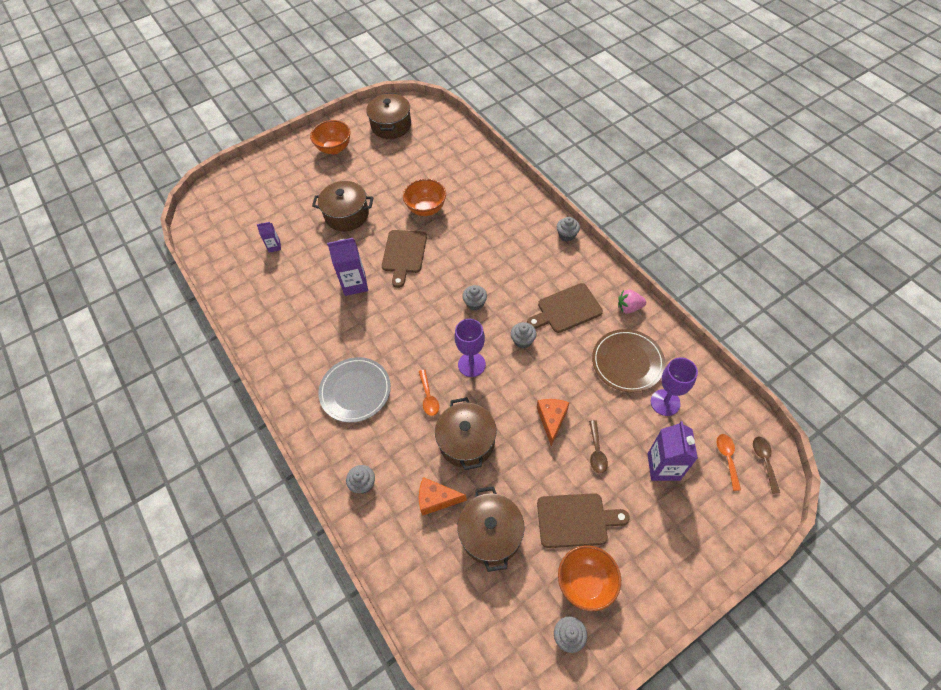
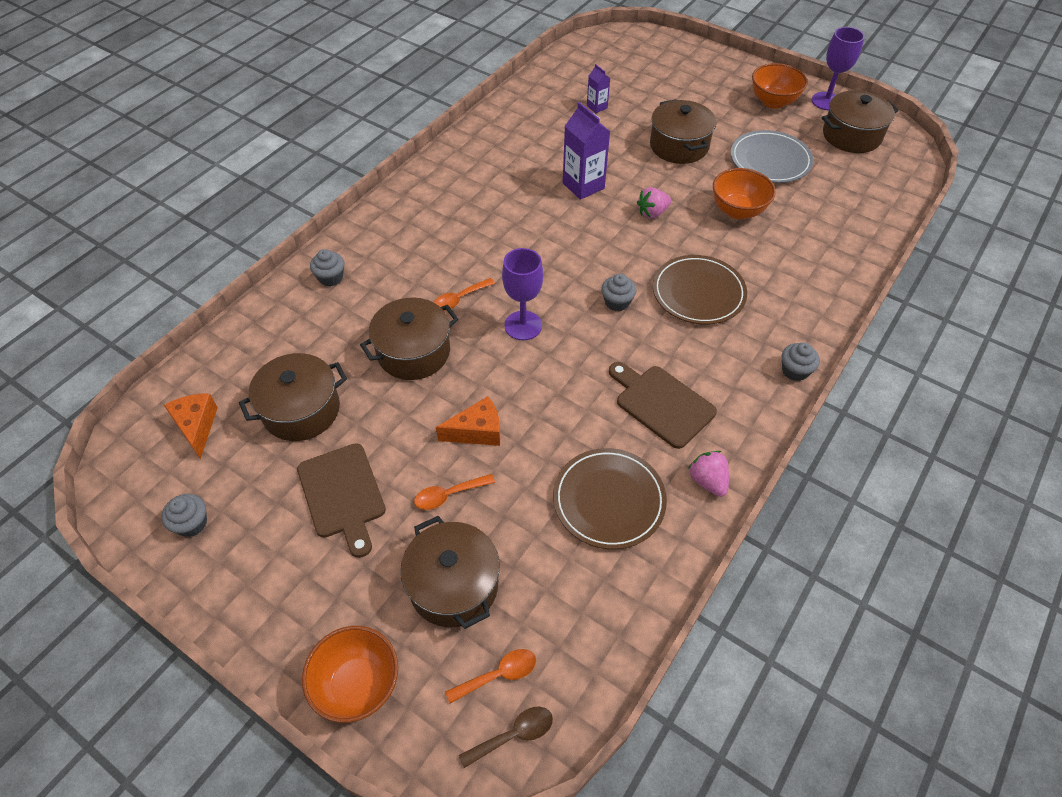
camera: 65 degrees right, 5 degrees down
grey plate [318,357,391,423] -> grey plate moved to [730,130,813,183]
brown cutting board [382,230,427,288] -> pink strawberry [637,187,671,219]
orange cheese [419,477,467,516] -> orange cheese moved to [164,393,218,459]
grey cupcake [511,322,537,349] -> none
orange bowl [558,545,621,611] -> orange bowl moved to [302,626,398,723]
brown spoon [589,420,608,474] -> orange spoon [414,474,495,510]
purple carton [648,421,698,481] -> brown pot [400,516,500,629]
purple goblet [651,357,698,416] -> purple goblet moved to [812,27,864,110]
none -> brown plate [653,255,747,325]

